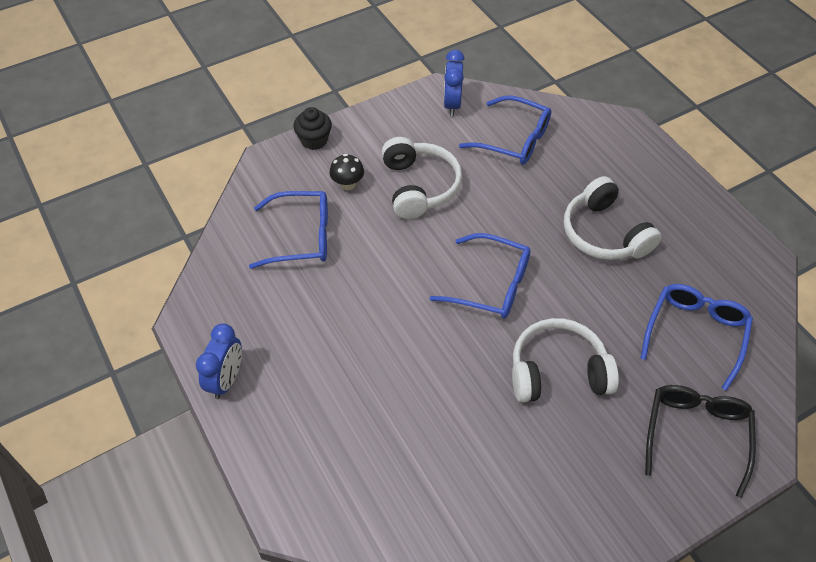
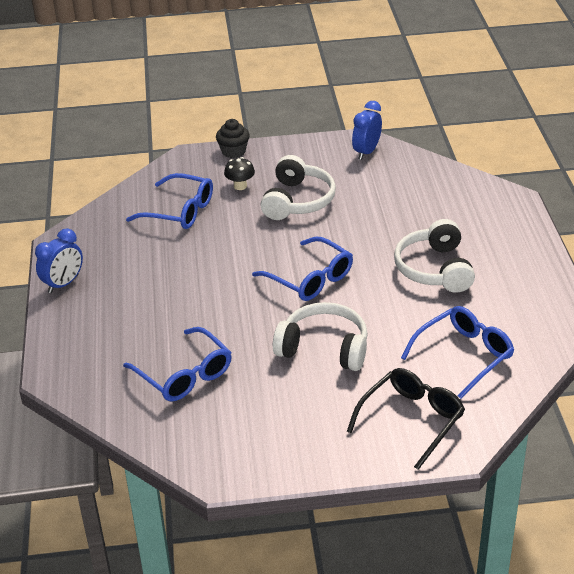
camera: 25 degrees right, 15 degrees down
blue glasses [459,96,551,165] -> blue glasses moved to [123,327,232,402]

